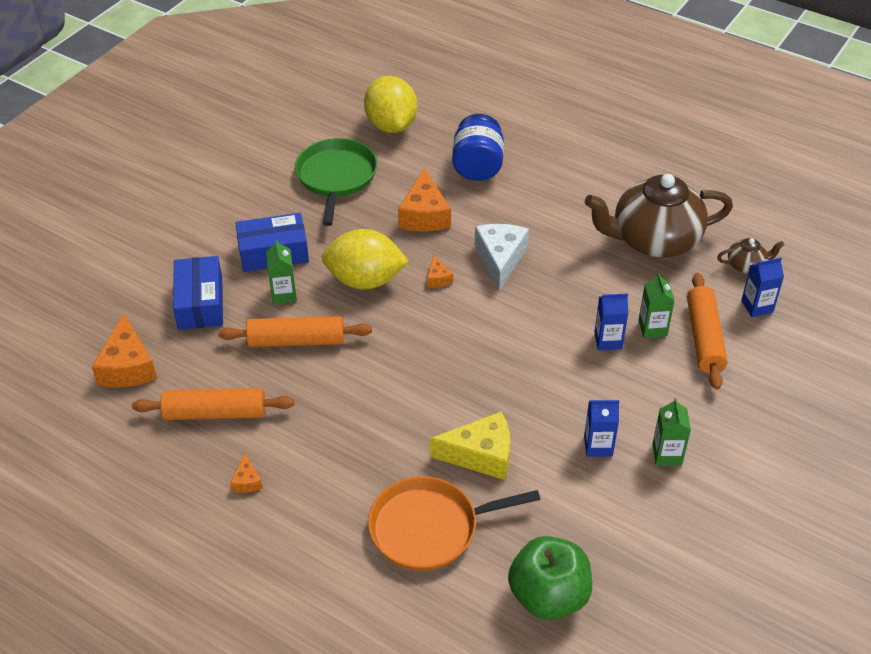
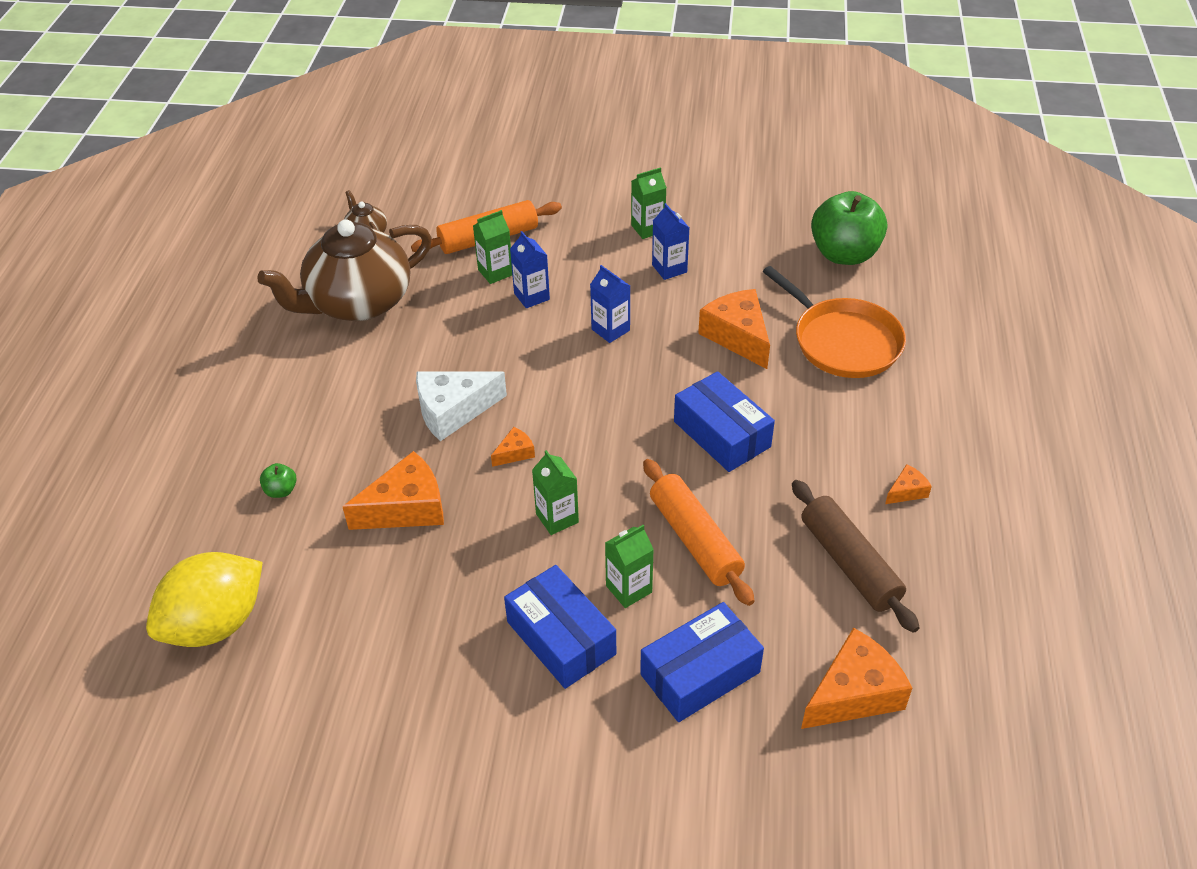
camera: 115 degrees left, 0 degrees up
orange rolling pin [132,388,294,420] -> brown rolling pin [792,480,920,633]
green pan [295,138,377,226] -> none
yellow lemon [322,229,409,290] -> green carton [532,450,579,535]
yellow cheese [430,411,510,480] -> orange cheese [698,289,770,369]
blue jar [452,114,504,181] -> green apple [260,463,297,498]
brown teapot [585,174,733,258] -> brown teapot turned 90 degrees clockwise [257,219,432,321]
blue carton [741,258,784,317] -> blue carton moved to [590,265,630,343]
none -> blue box [674,371,775,472]

